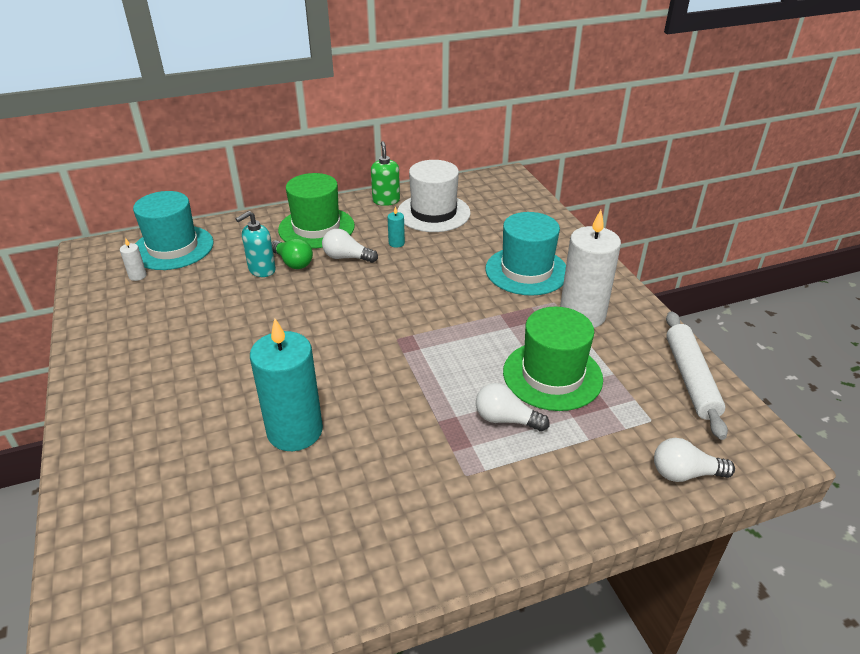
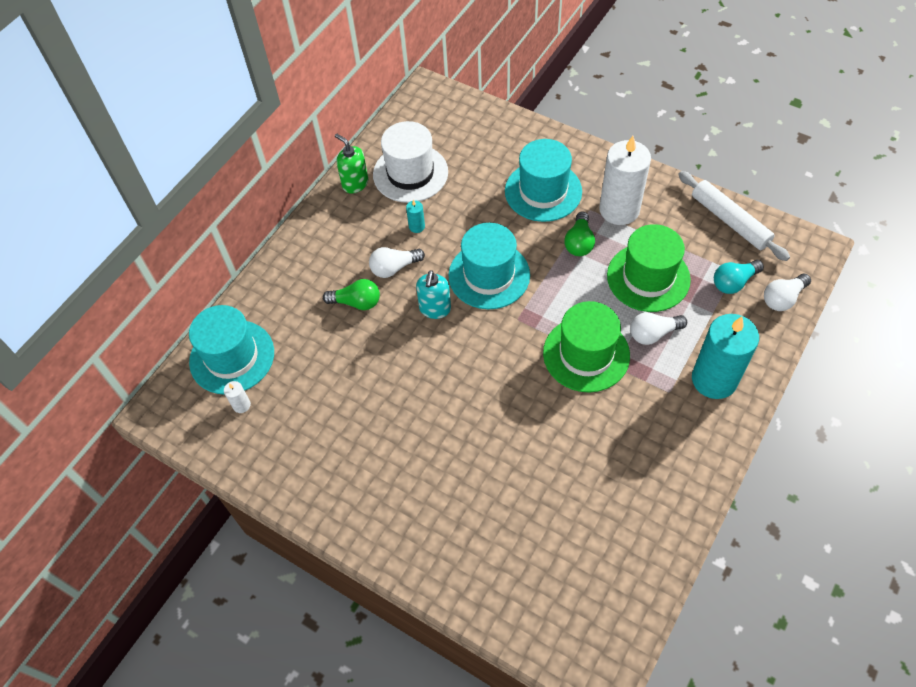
camera: 35 degrees left, 20 degrees up
turquoise soap dispenser [236,211,276,277] -> turquoise soap dispenser moved to [416,270,451,319]
turquoise candle [250,318,323,451] -> turquoise candle moved to [692,314,759,399]
green hat [278,173,355,249] -> green hat moved to [543,301,630,393]
none -> turquoise hat [449,223,530,309]
none -> green light bulb [564,212,595,256]
none -> turquoise light bulb [714,260,764,294]

